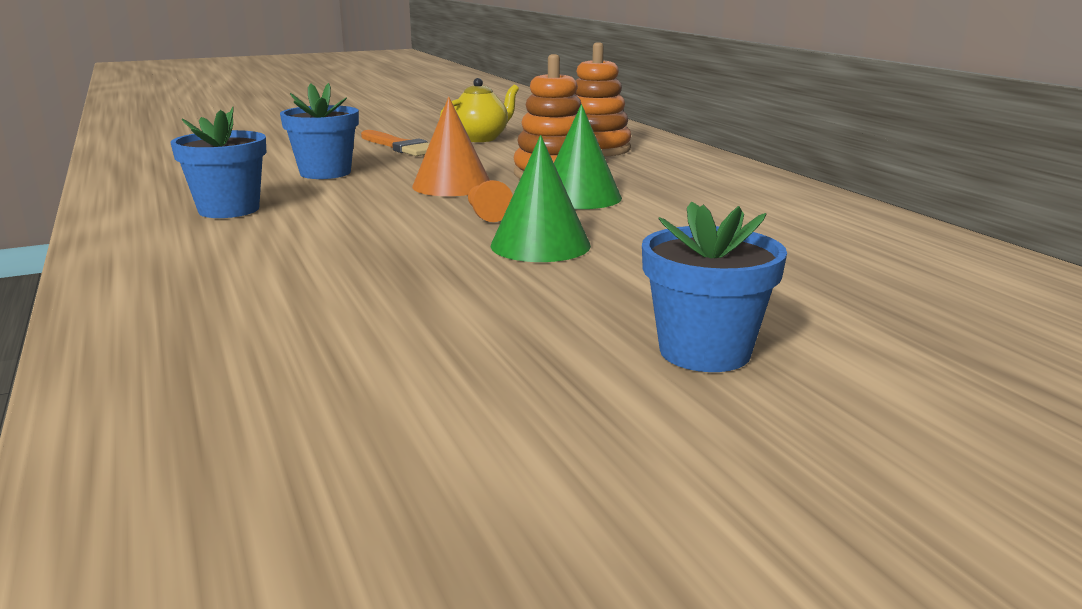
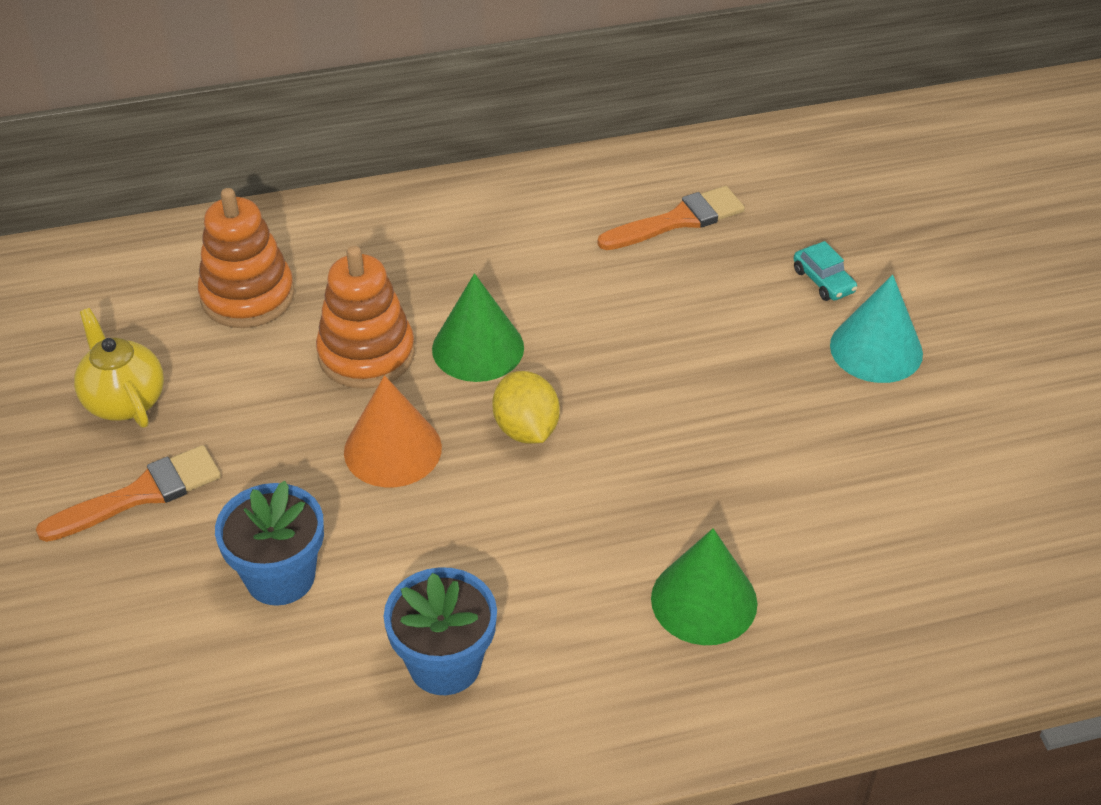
camera: 80 degrees left, 25 degrees up
orange pawn [468,180,513,222] -> yellow lemon [492,371,560,444]
green cone [491,135,591,262] -> green cone moved to [651,528,758,645]
blue flower pot [642,201,787,372] -> turquoise cone [830,274,923,383]
none -> orange brush [598,186,745,250]
none -> turquoise car [794,241,857,301]

